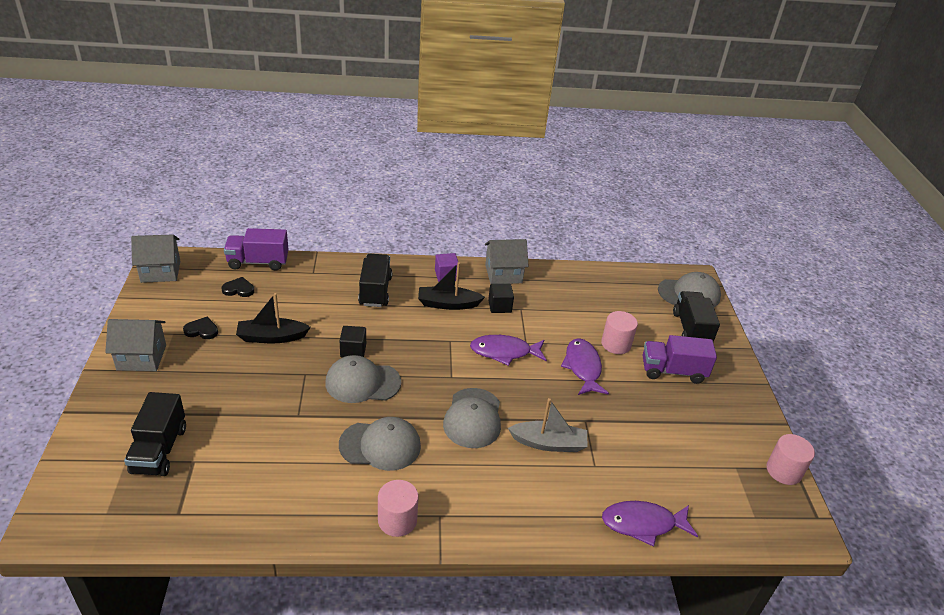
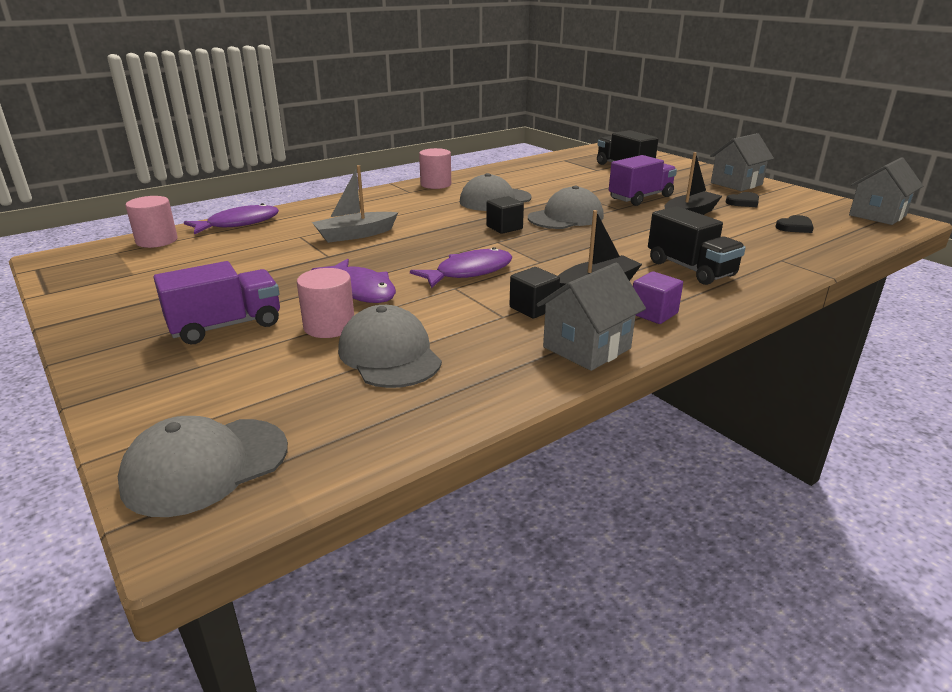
camera: 150 degrees right, 10 degrees down
purple truck [224,228,289,271] -> purple truck moved to [609,155,677,206]
black cube [340,326,366,358] -> black cube moved to [486,196,524,234]
grey cap [443,388,501,448] -> grey cap moved to [338,305,442,388]
black truck [673,291,720,342] -> none
pink cylinder [766,434,815,485] -> pink cylinder moved to [126,196,178,248]

